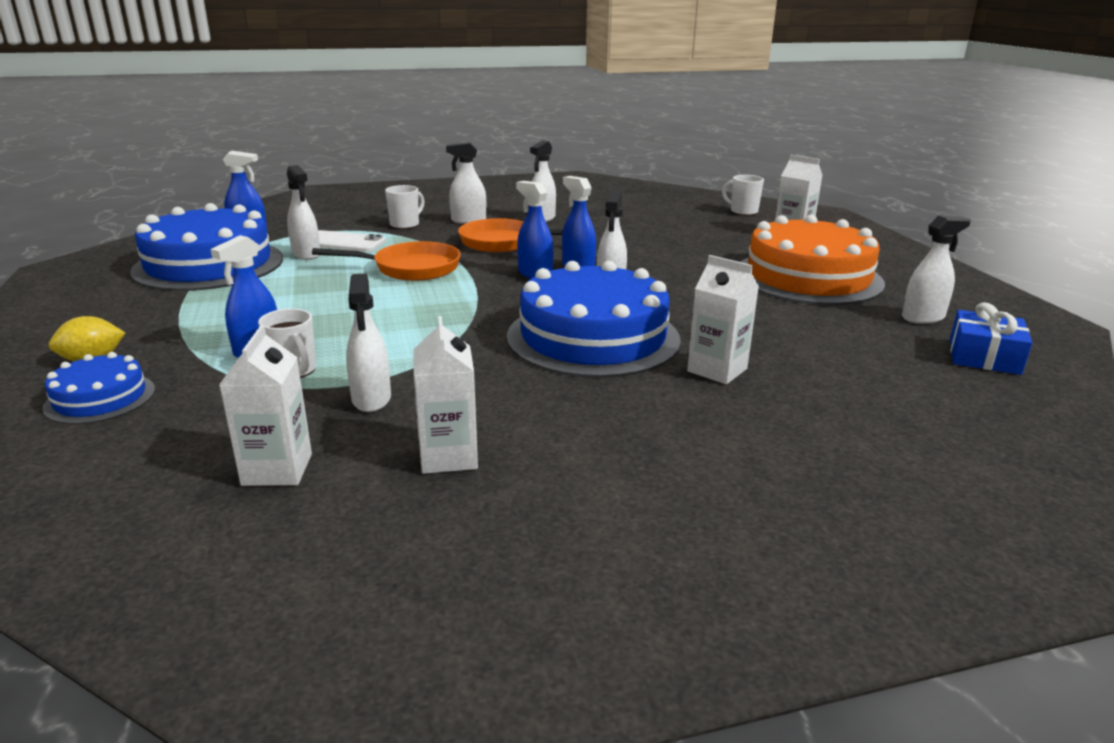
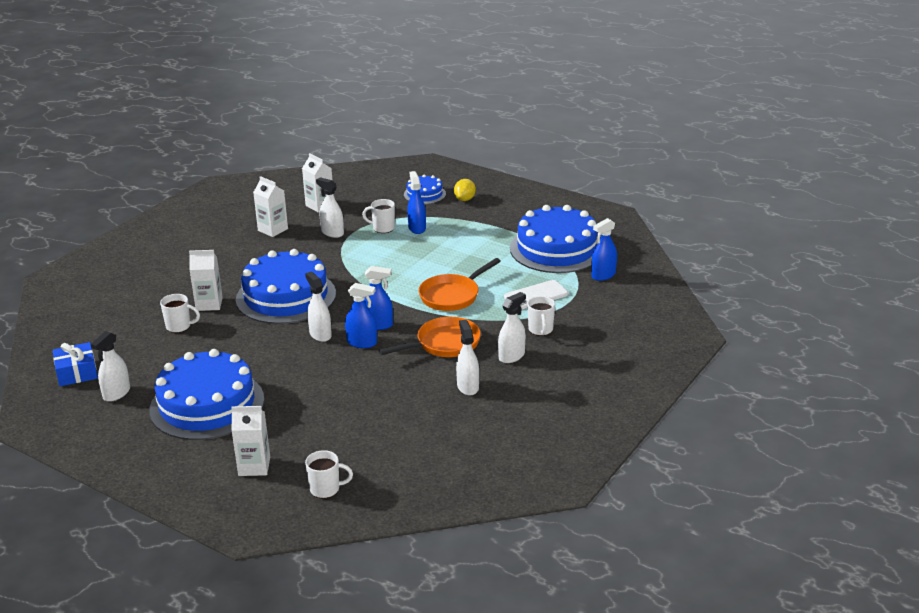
camera: 140 degrees right, 5 degrees up
white spray bottle [287,165,320,260] -> none
orange cake [741,215,885,305] -> blue cake [149,349,264,440]
none -> white mug [160,294,200,333]

